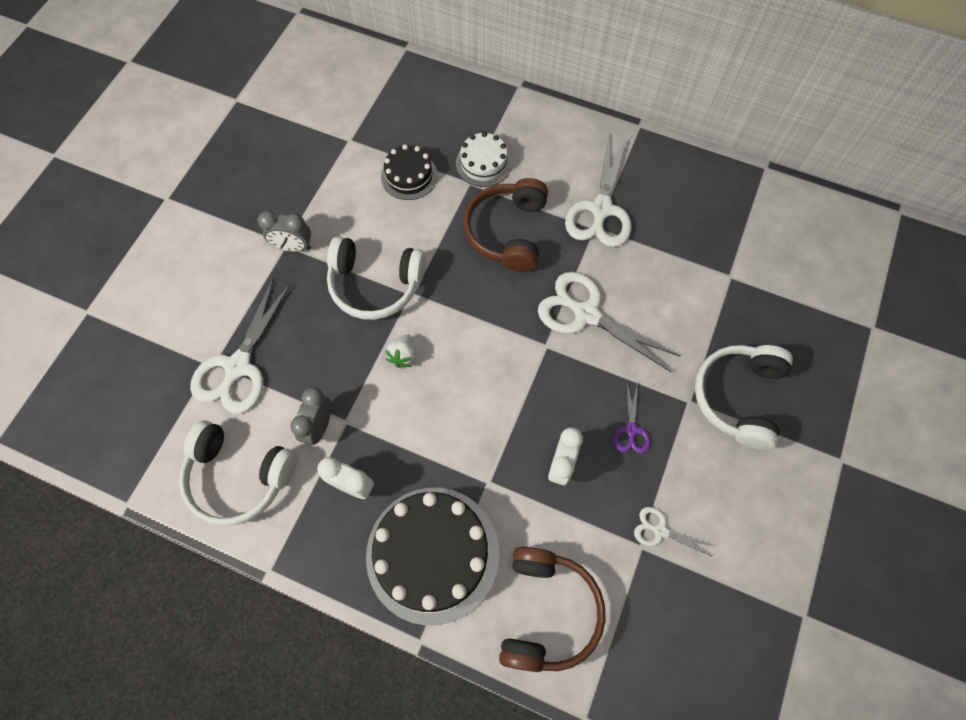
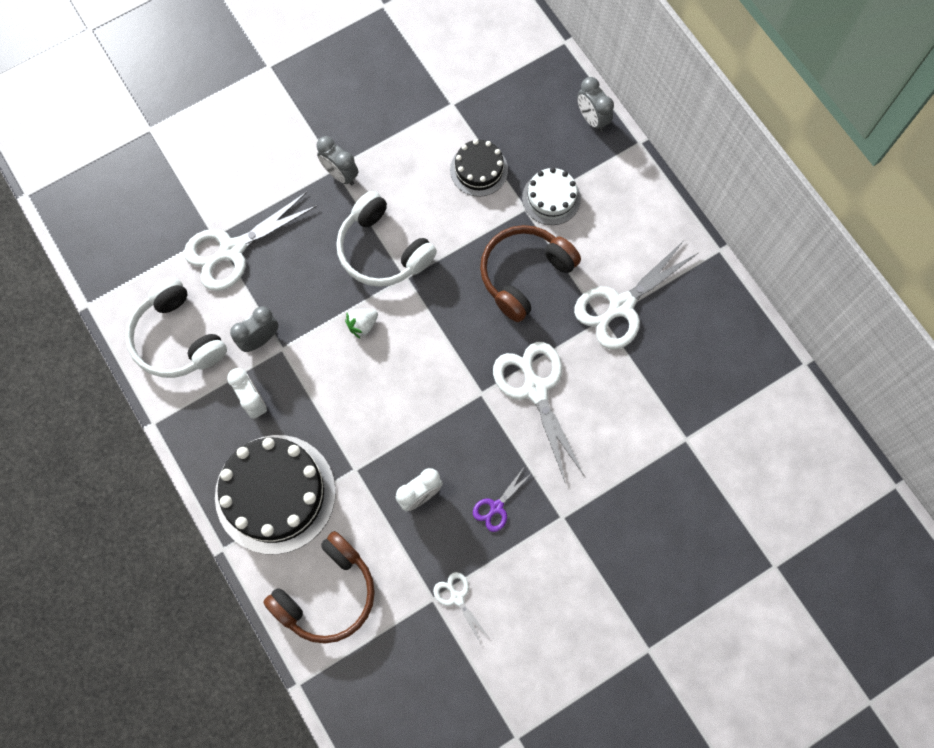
camera: 35 degrees right, 5 degrees up
white headphones [695,345,793,450] -> none
none -> grey clock [577,77,614,132]

